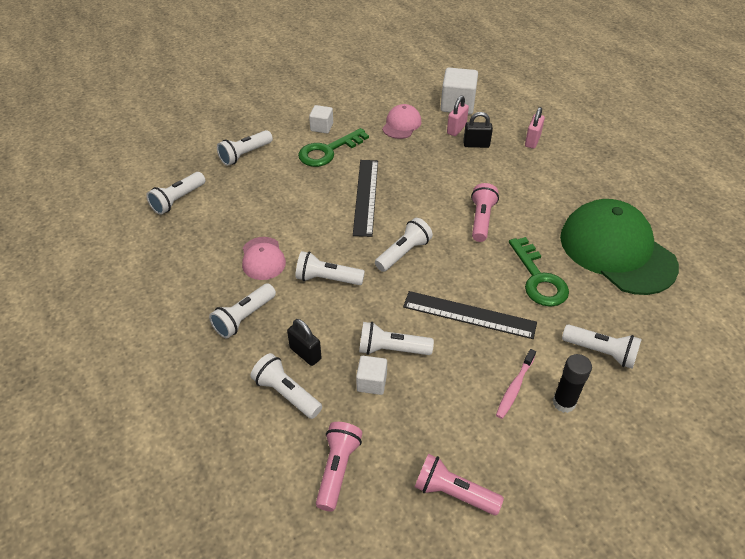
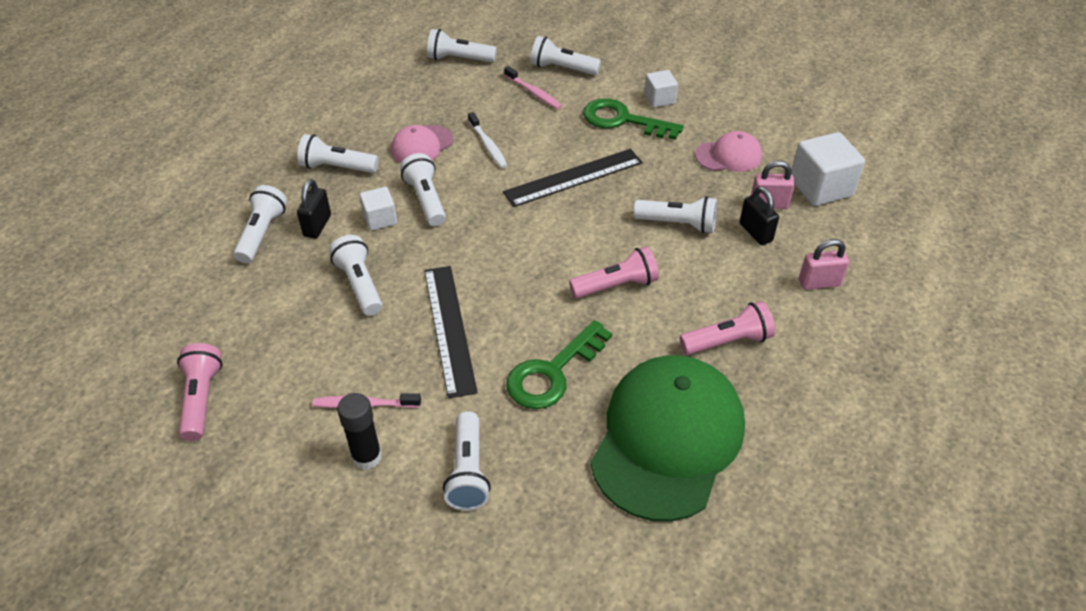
camera: 60 degrees right, 0 degrees up
pink flashlight [316,422,362,511] -> pink flashlight moved to [679,301,775,355]
white cube [356,356,387,395] -> white cube moved to [360,187,397,231]
white flashlight [375,218,433,272] -> white flashlight moved to [634,196,717,233]
none -> white toothbrush [468,112,508,168]
none -> pink toothbrush [504,66,562,109]

